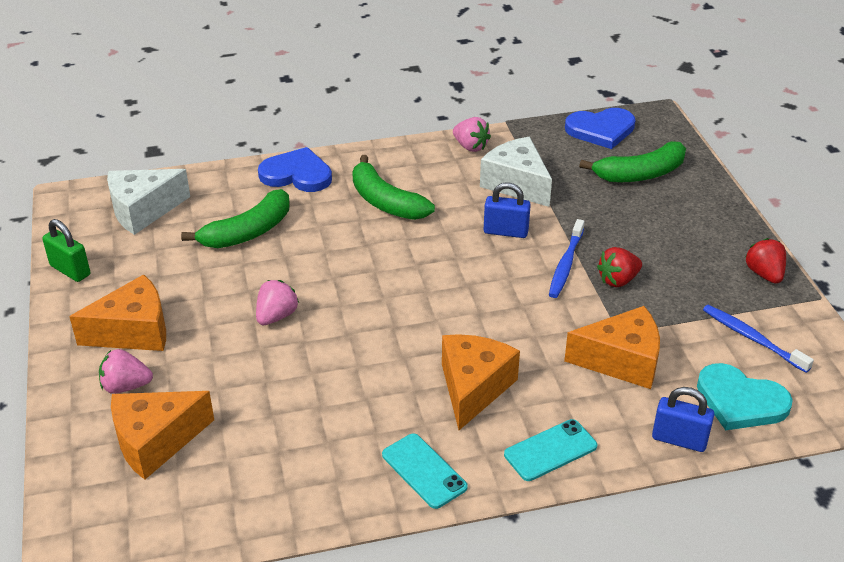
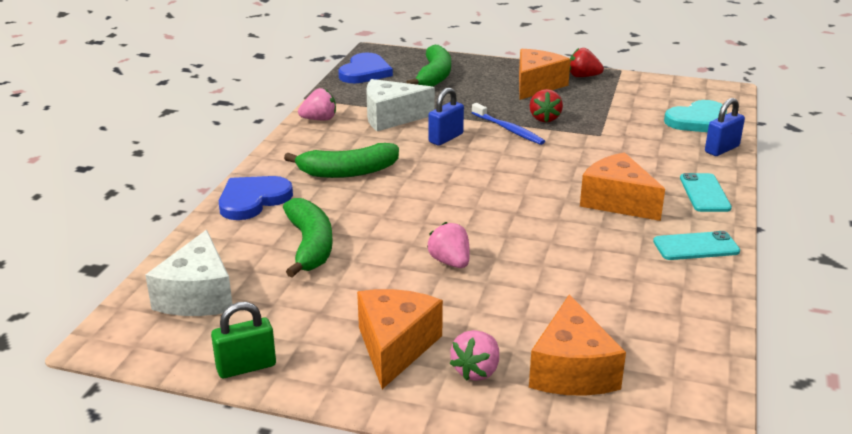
camera: 60 degrees left, 10 degrees down
orange cheese [564,306,660,389] -> orange cheese moved to [519,49,571,100]
blue toothbrush [703,305,814,373] -> none

